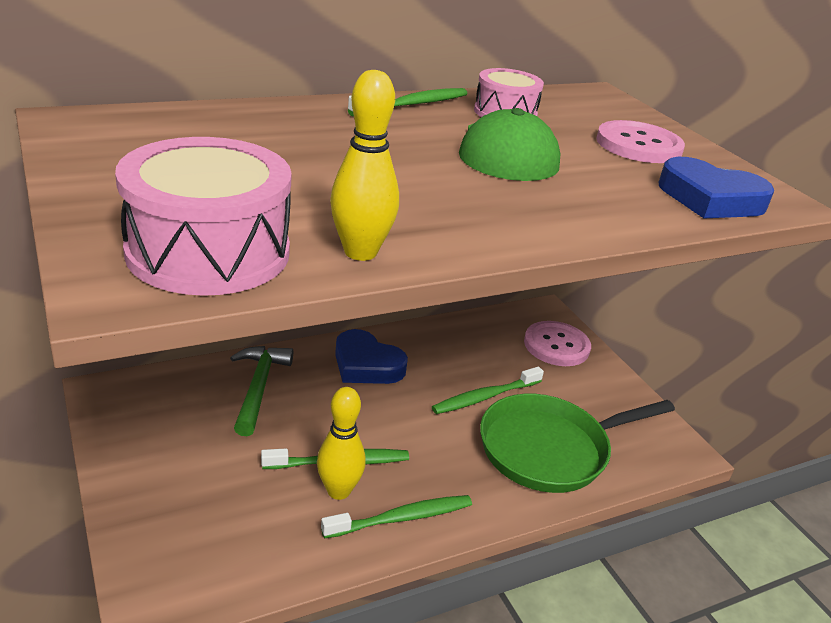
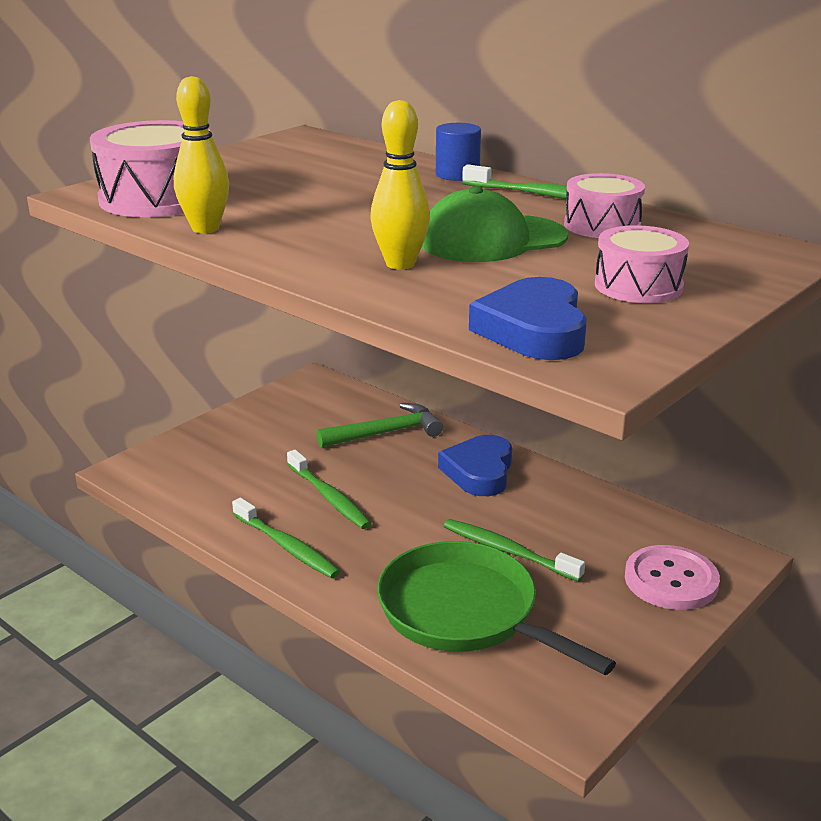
camera: 70 degrees right, 5 degrees down
yellow bowling pin [317,387,366,500] -> yellow bowling pin moved to [370,100,430,270]
pink button [596,120,685,163] -> pink drum [595,225,689,303]
none -> blue cylinder [436,123,481,181]

